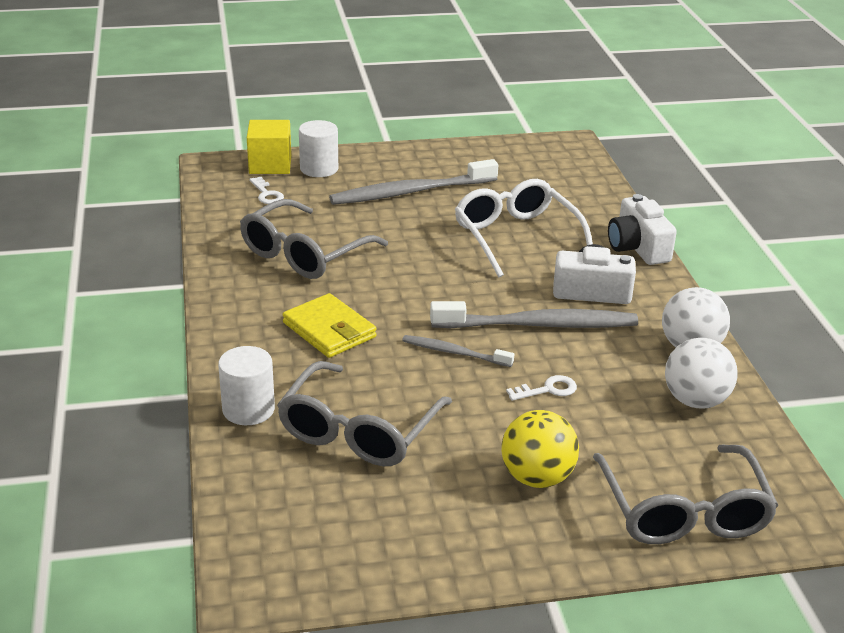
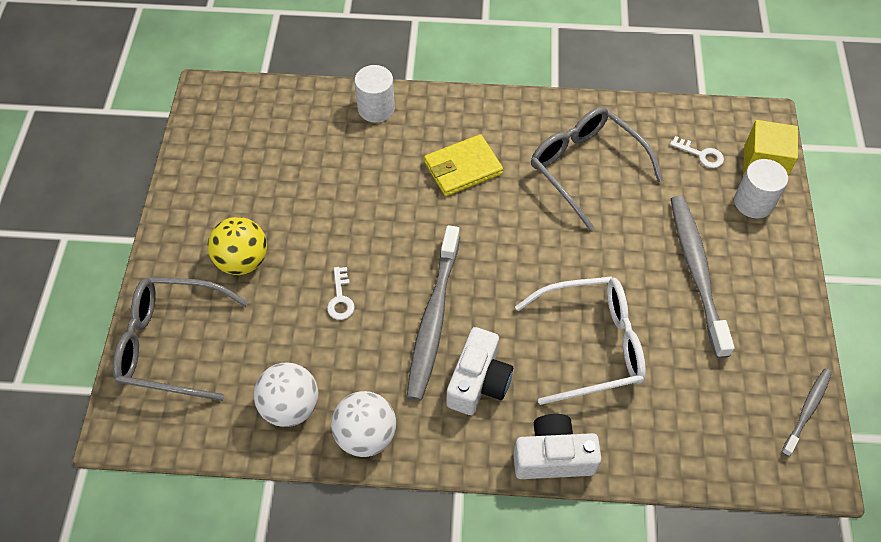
camera: 105 degrees right, 25 degrees up
white key [249,177,284,204] -> white key turned 135 degrees counterclockwise [670,136,724,168]
grey glasses [277,361,452,466] -> none
grey toothbrush [402,335,514,367] -> grey toothbrush moved to [782,368,832,456]

